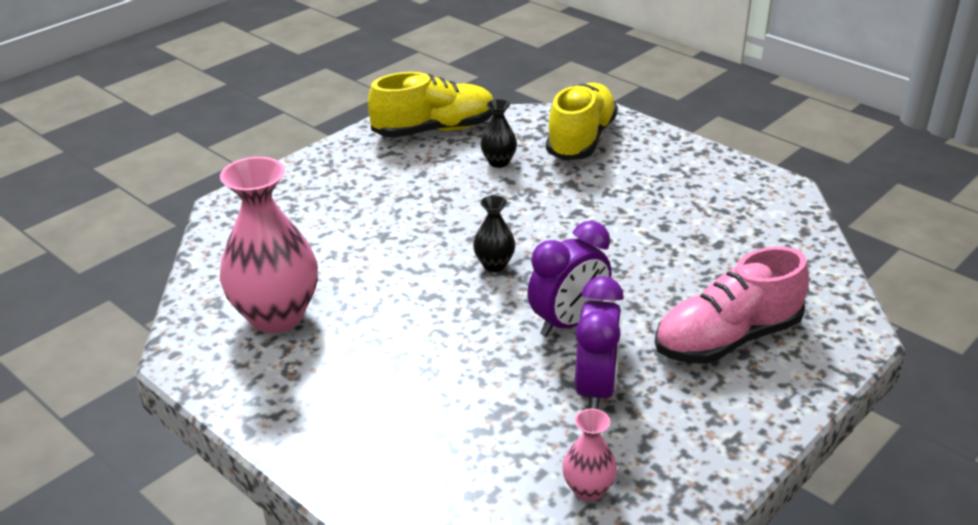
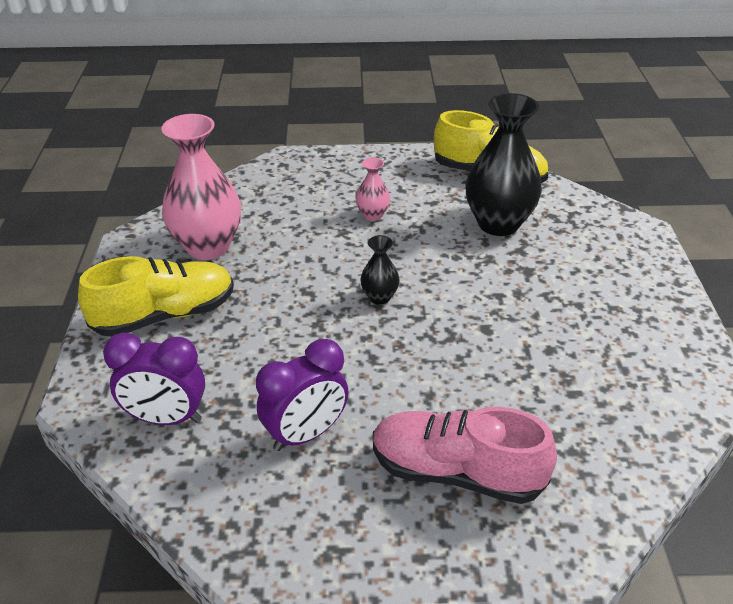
camera: 45 degrees right, 5 degrees up
black vase [480,99,517,168] -> black vase [465,93,542,236], size x2.12
purple clock [527,221,611,337] -> purple clock moved to [103,332,205,425]
yellow shoe [546,83,618,160] -> yellow shoe moved to [78,256,234,337]
pink vase [562,409,617,501] -> pink vase moved to [356,157,390,221]

